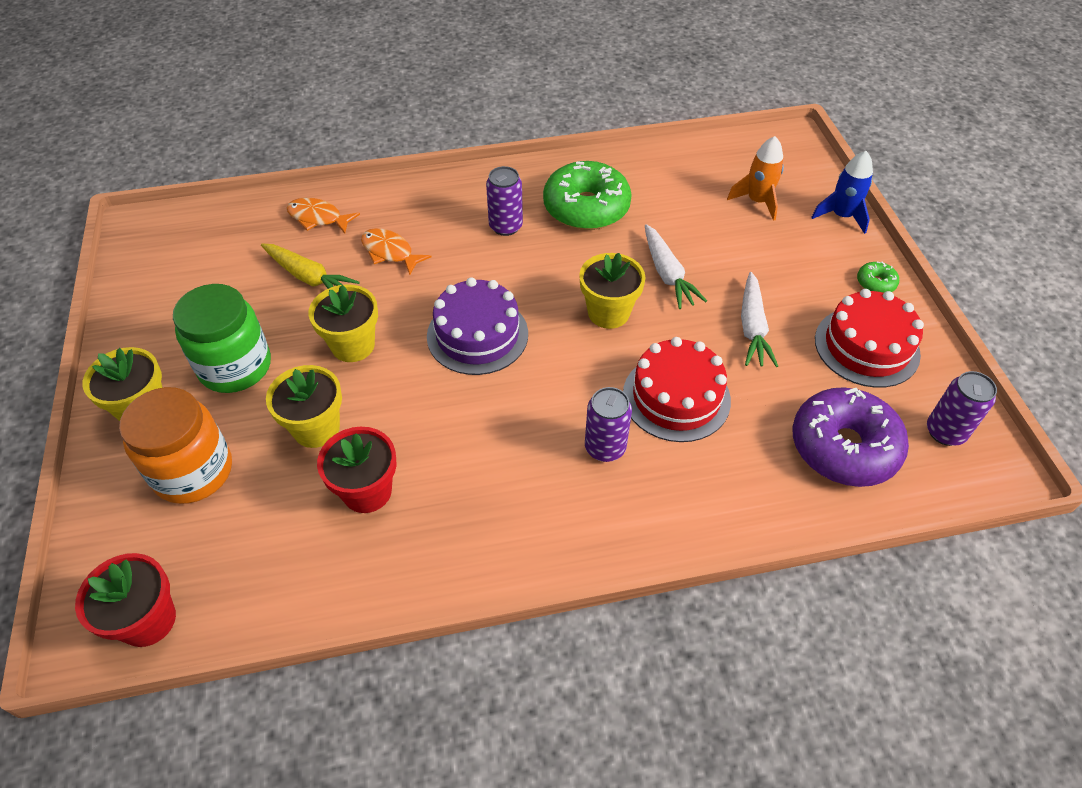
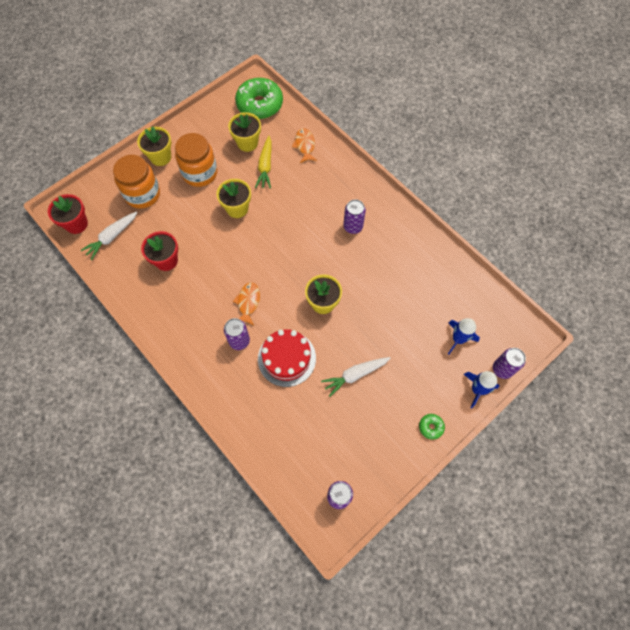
camera: 60 degrees right, 15 degrees up
green jar [173,284,271,393] -> orange jar [175,133,217,187]
yellow flower pot [266,365,342,448] -> yellow flower pot moved to [228,112,261,152]
orange fish [361,228,431,275] -> orange fish moved to [233,282,260,325]
purple cake [427,277,528,375] -> none
green donut [543,161,632,230] -> green donut moved to [235,78,283,119]
white carrot [645,224,707,309] -> white carrot moved to [80,212,137,260]
orange rocket [727,136,784,221] -> blue rocket [448,318,480,355]
purple donut [792,387,909,487] -> none
red cake [815,289,924,388] -> none
none -> purple can [493,348,526,379]

